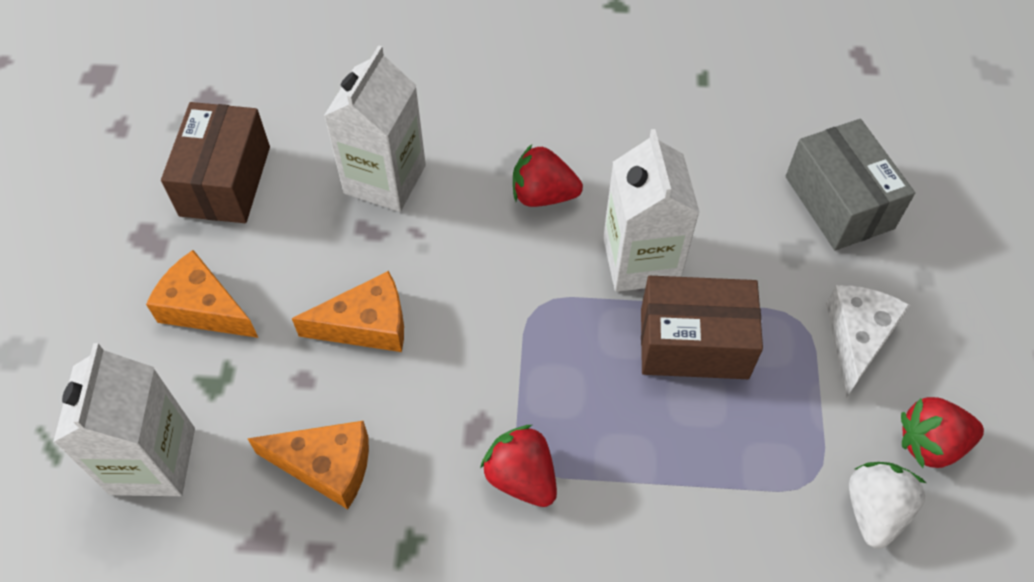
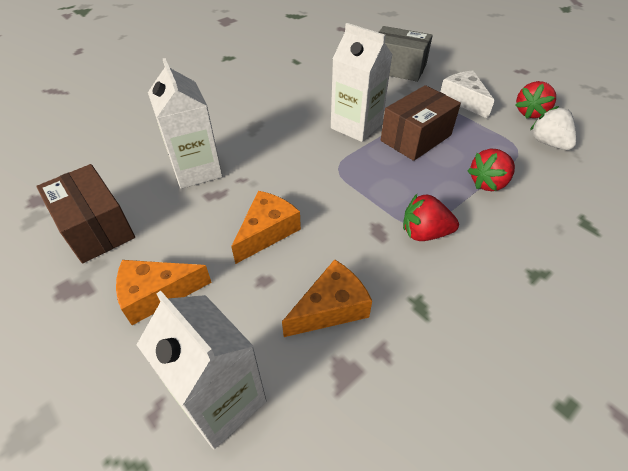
camera: 45 degrees left, 10 degrees down
red strawberry [513,144,583,207] -> red strawberry moved to [467,149,515,191]

